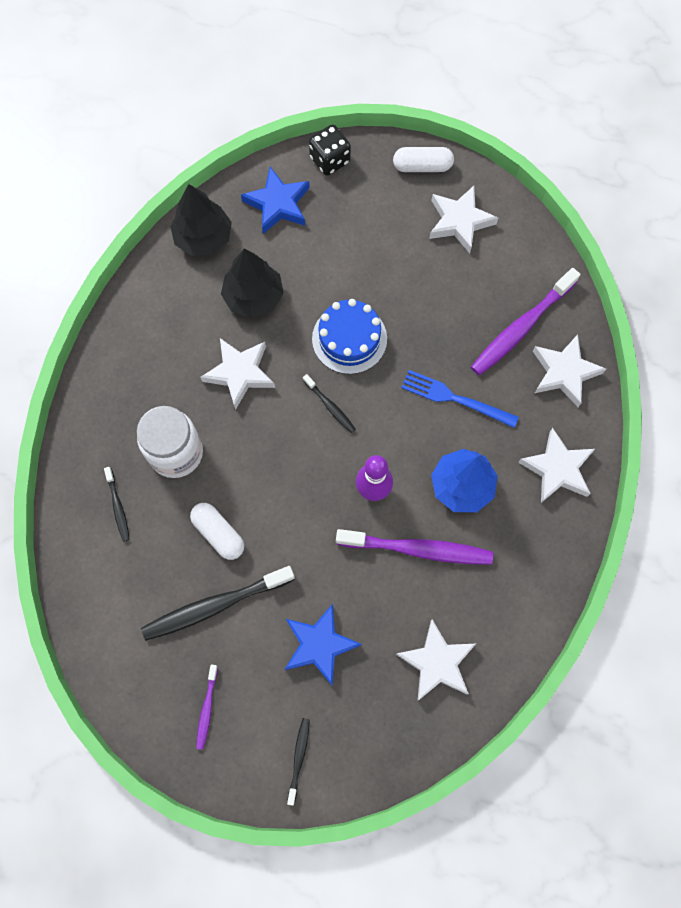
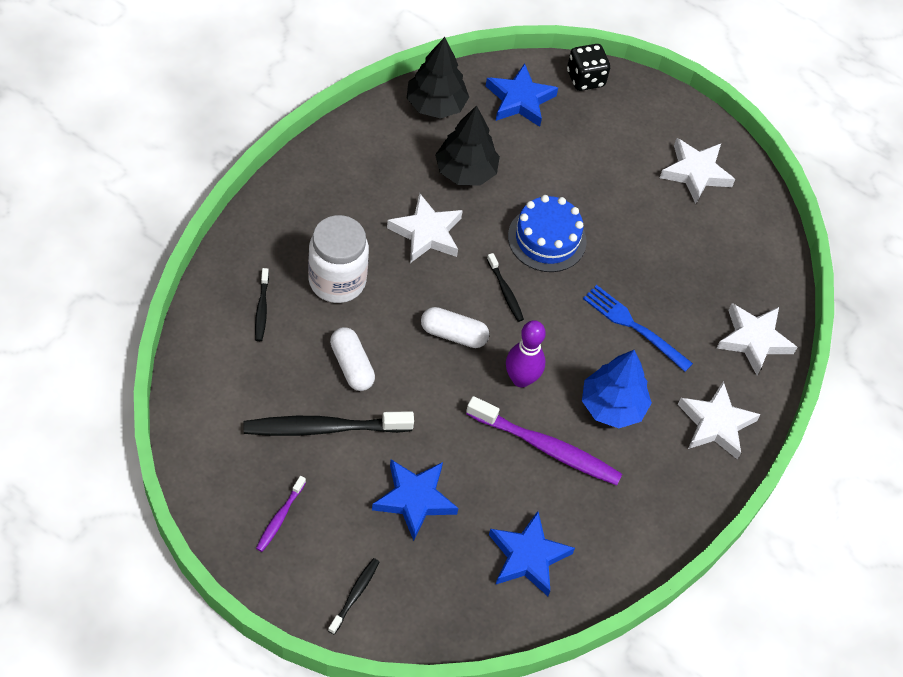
camera: 10 degrees right, 15 degrees down
white capsule [393,147,454,172] -> white capsule moved to [421,307,489,348]
white star [396,620,476,700] -> blue star [489,511,575,596]
purple toothbrush [471,268,580,375] -> none

